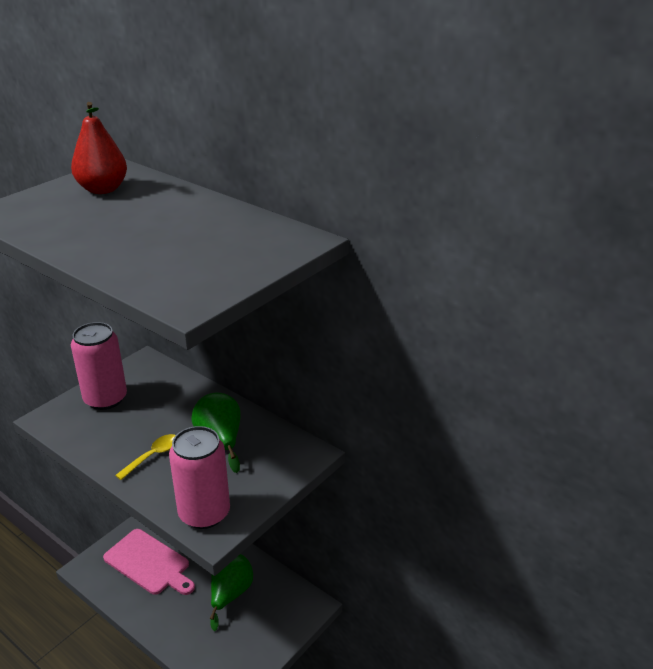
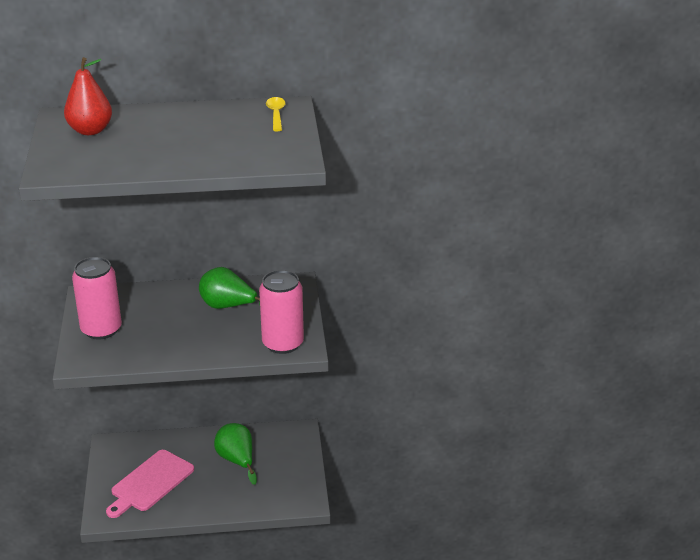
camera: 45 degrees left, 0 degrees up
pink cutting board [103,529,195,595] -> pink cutting board turned 135 degrees clockwise [106,450,194,518]
yellow spoon [115,434,176,480] -> yellow spoon moved to [266,97,286,131]

